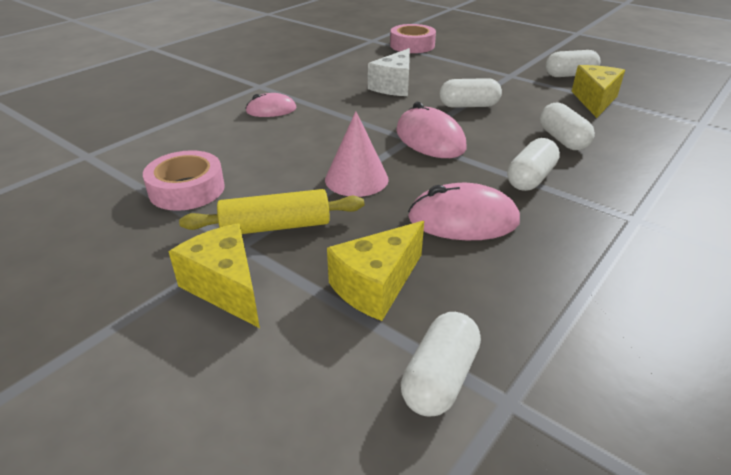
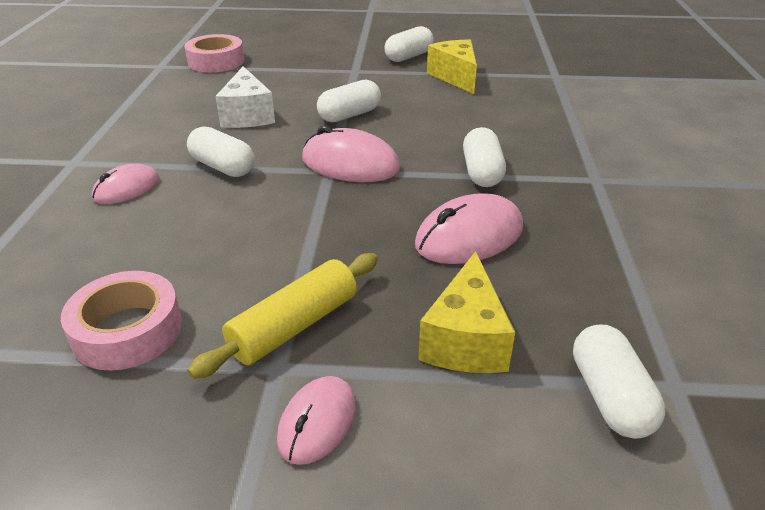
camera: 35 degrees left, 0 degrees up
yellow cheese [168,223,260,328] -> pink mouse [277,376,356,465]
pink cone [325,111,389,197] -> none
white capsule [540,103,595,150] -> white capsule moved to [187,126,254,177]

